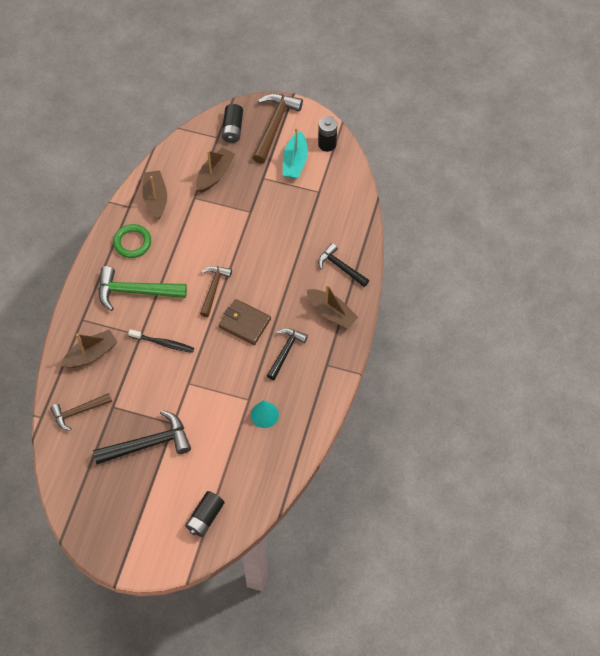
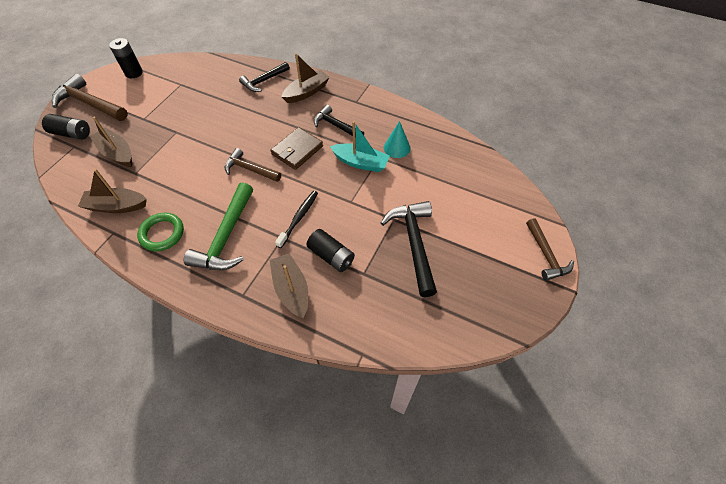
camera: 80 degrees left, 5 degrees down
brown hammer [50,393,112,431] -> brown hammer moved to [526,218,574,281]
black battery [185,491,225,537] -> black battery moved to [306,229,355,272]
turquoise boat [283,128,308,179] -> turquoise boat moved to [330,121,390,172]

